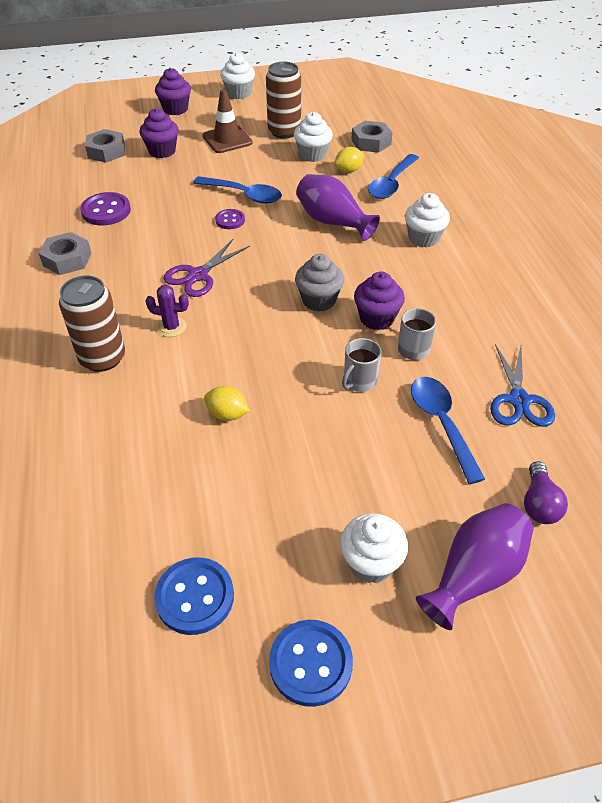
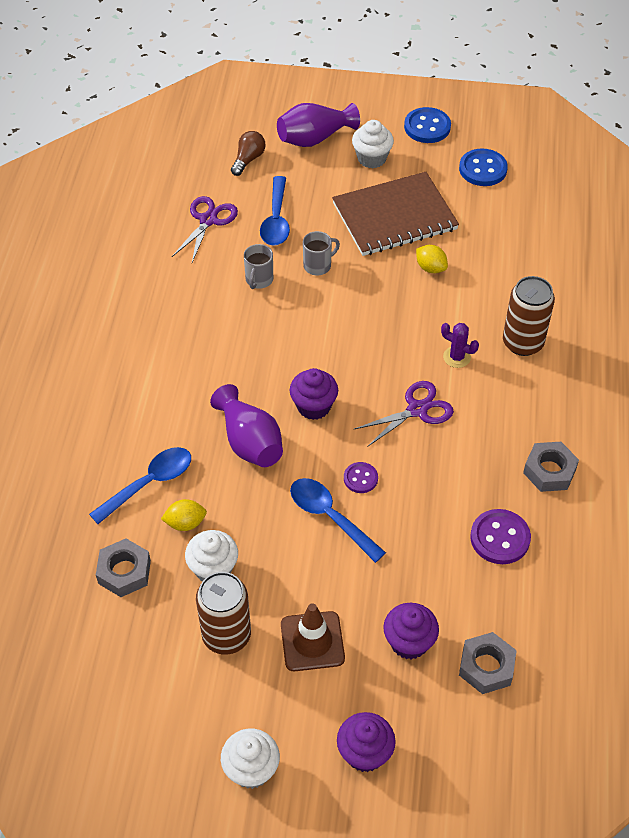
camera: 160 degrees left, 5 degrees up
grey cupcake [295,254,344,311] -> none
purple cupcake [354,272,405,330] -> purple cupcake moved to [290,368,338,420]
white cupcake [405,193,450,248] -> none
blue scissors [490,344,555,427] -> purple scissors [172,196,238,262]
purple light bulb [524,461,568,524] -> brown light bulb [231,131,266,176]
none -> brown notebook [332,172,459,256]

